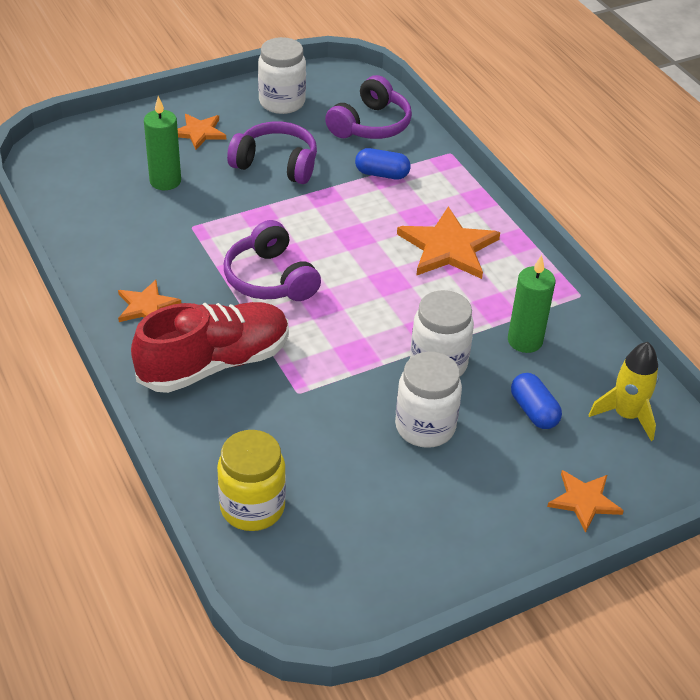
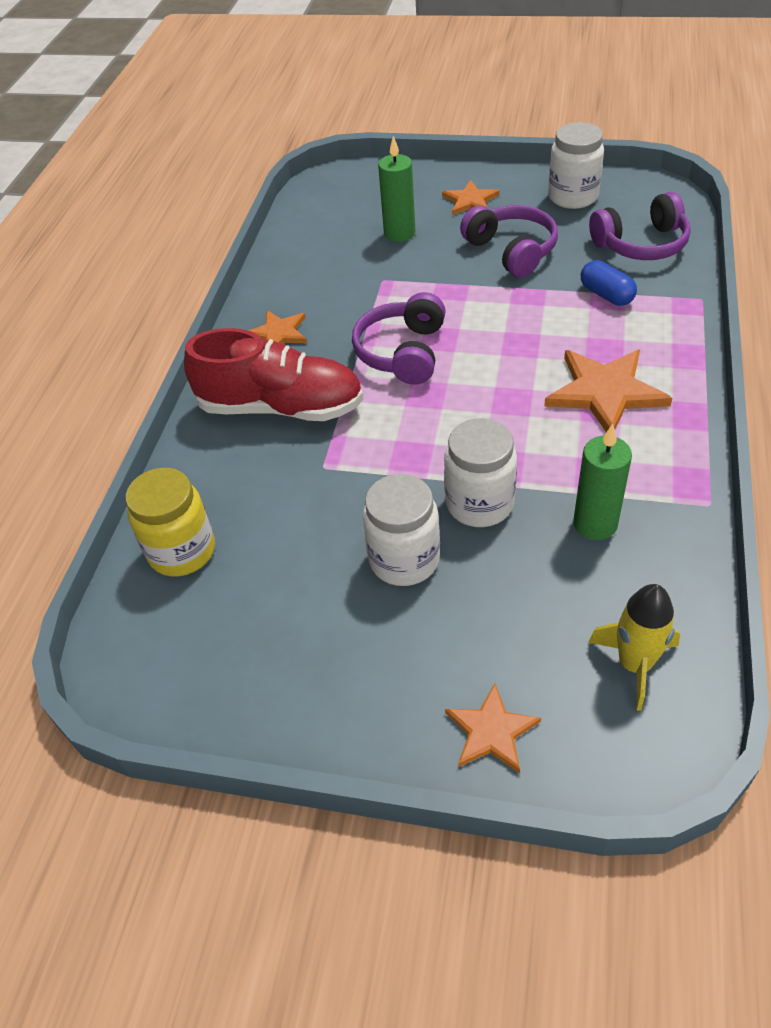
camera: 45 degrees right, 5 degrees up
blue capsule [511,373,562,429] -> none

